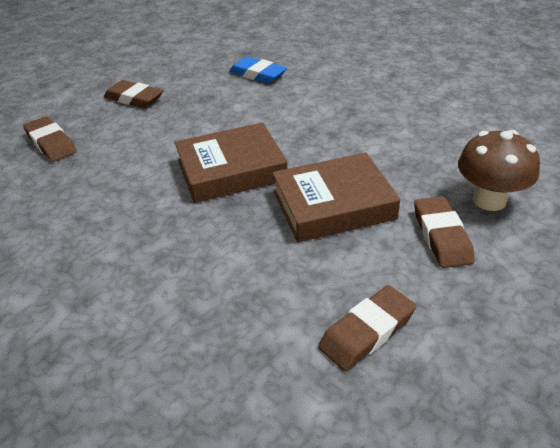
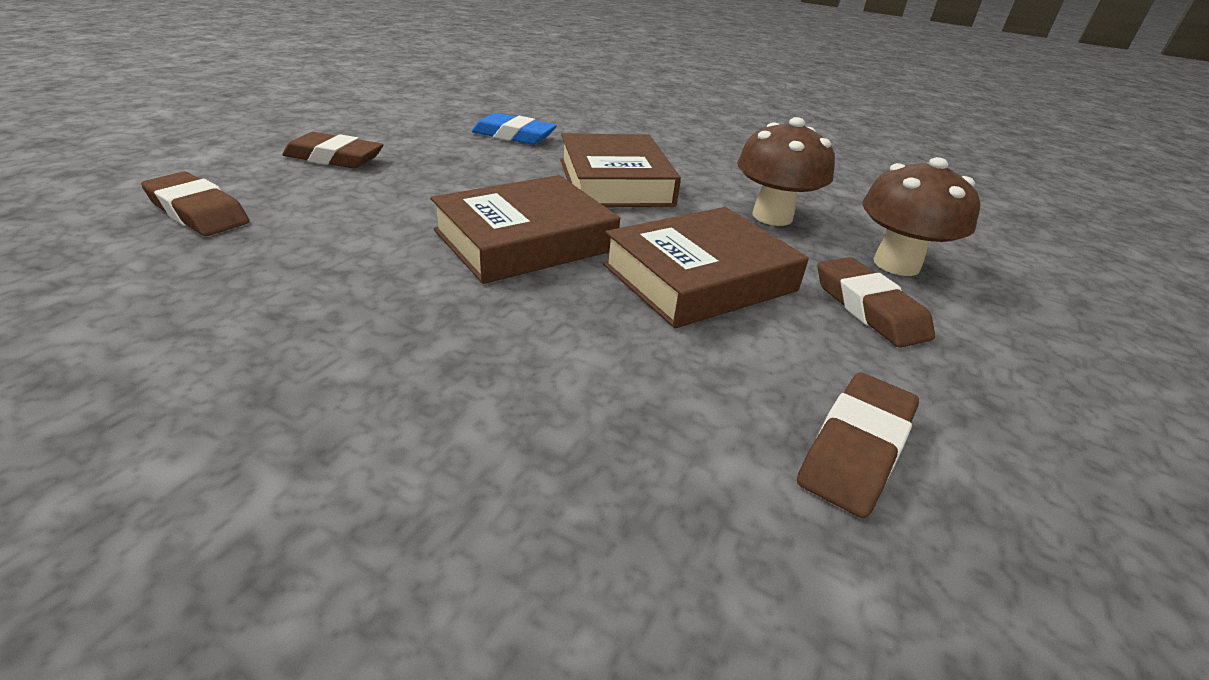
camera: 20 degrees left, 5 degrees down
none -> brown book [560,133,681,207]
none -> brown mushroom [737,117,835,226]

